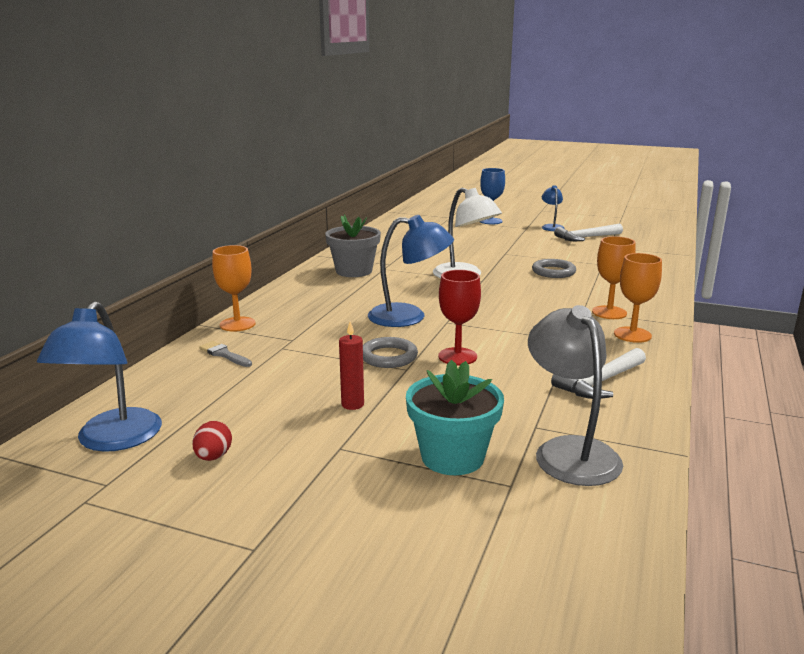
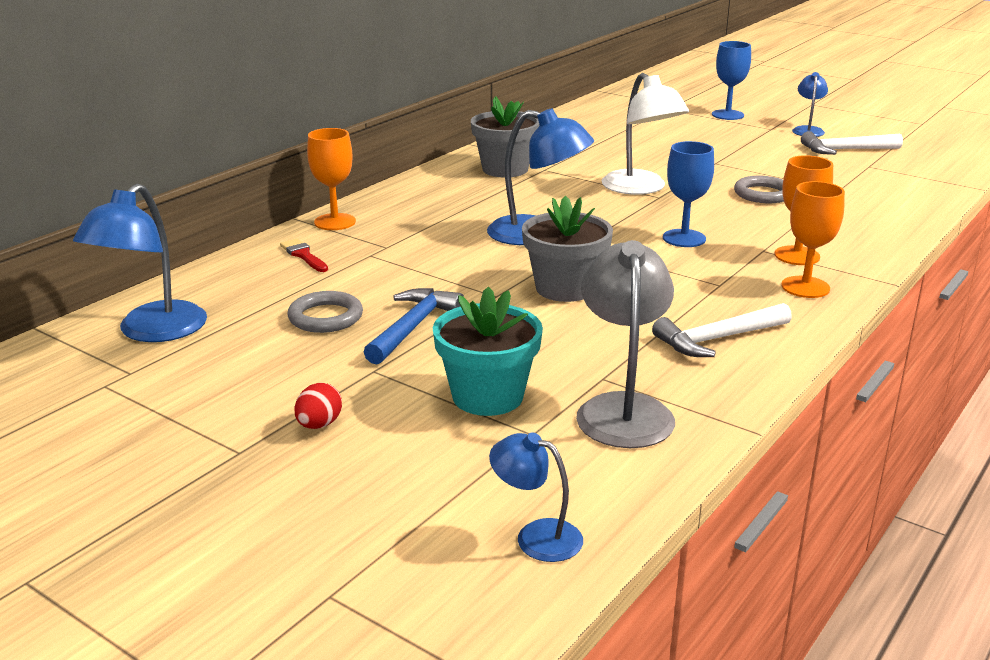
camera: 15 degrees right, 5 degrees up
red egg [192,421,232,461] -> red egg moved to [294,383,342,429]
grey brush [199,341,252,367] -> red brush [280,239,328,272]
red candle [339,321,364,410] -> blue hammer [364,288,464,364]
grey ring [363,337,418,368] -> grey ring moved to [288,291,363,333]
red goblet [438,270,481,365] -> grey flower pot [522,196,613,302]
none -> blue lamp [489,432,583,562]
none -> blue goblet [663,141,714,247]

